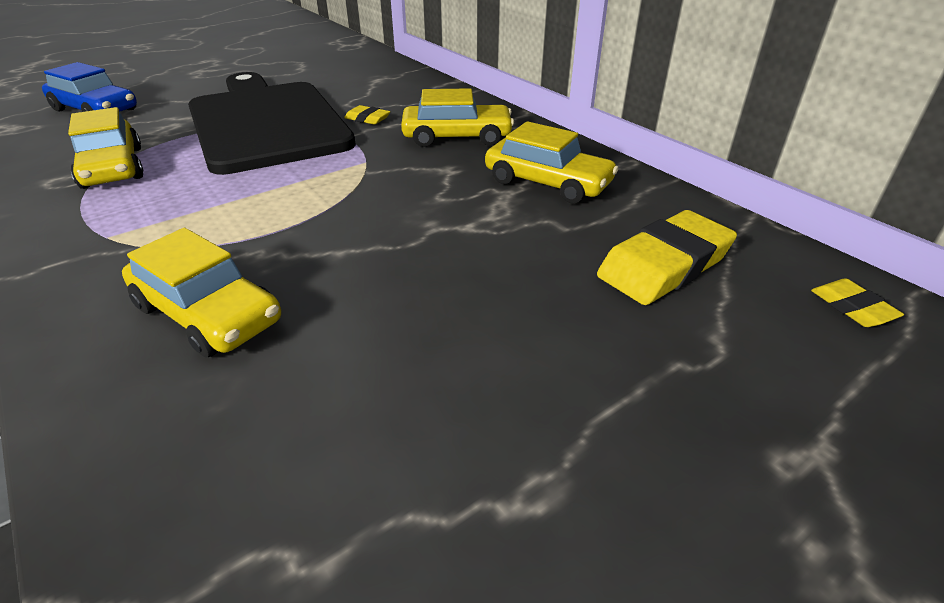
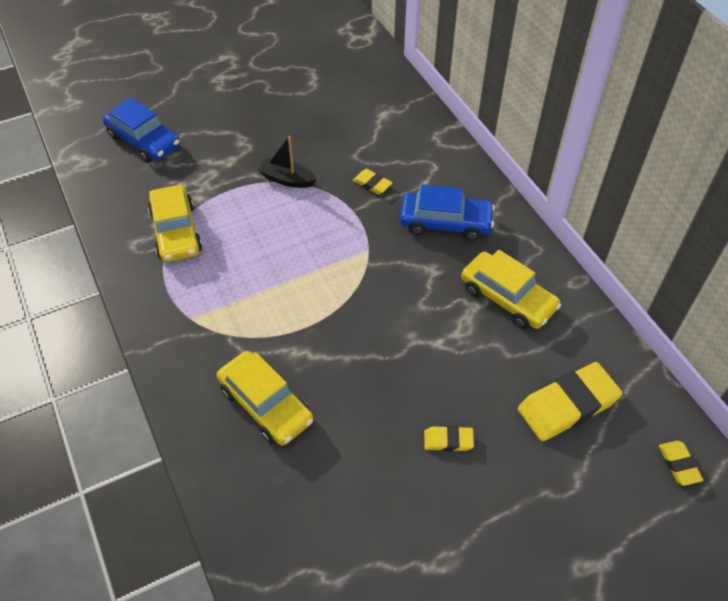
camera: 10 degrees right, 15 degrees up
black cutting board [188,72,356,175] -> black boat [258,136,317,188]
yellow car [401,88,514,147] -> blue car [400,185,495,241]
none -> yellow eraser [424,426,474,451]

